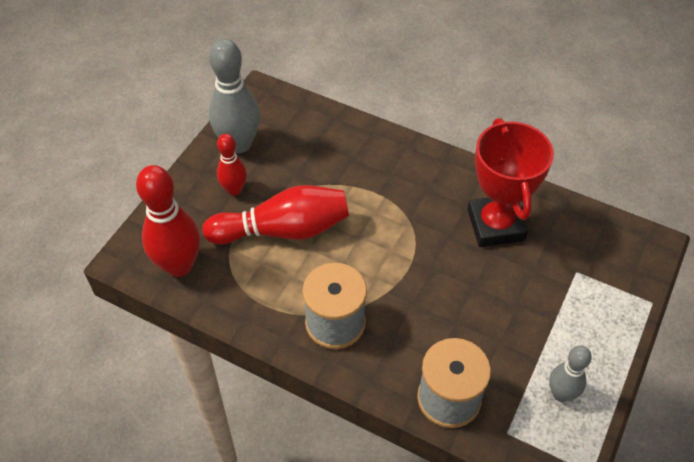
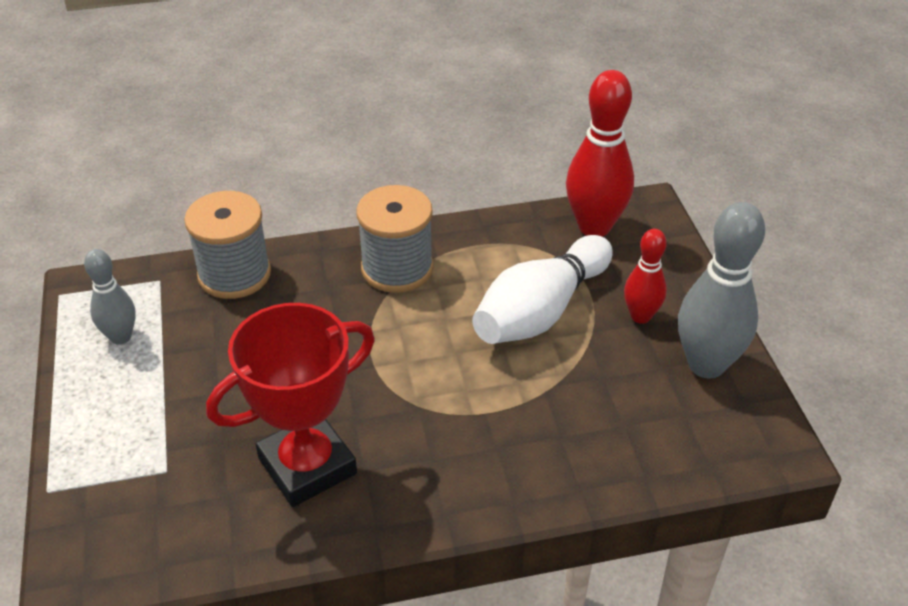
camera: 140 degrees right, 10 degrees down
red bowling pin [202,185,349,245] -> white bowling pin [472,235,613,344]
red trophy [468,118,554,247] -> red trophy turned 75 degrees counterclockwise [206,303,375,507]

